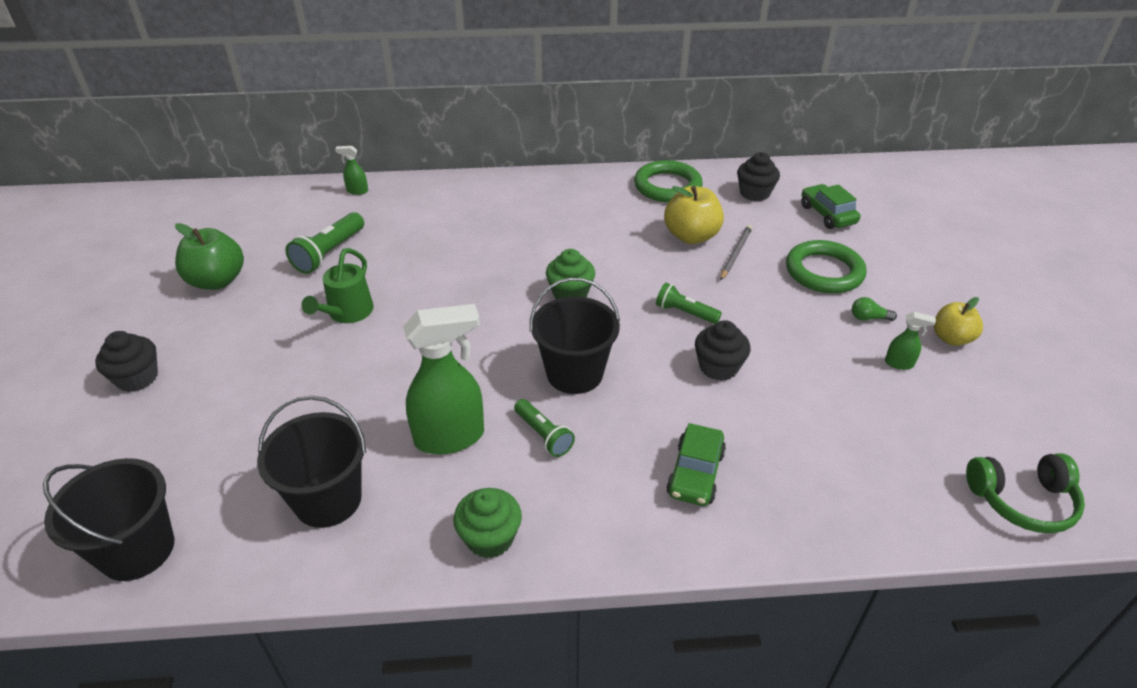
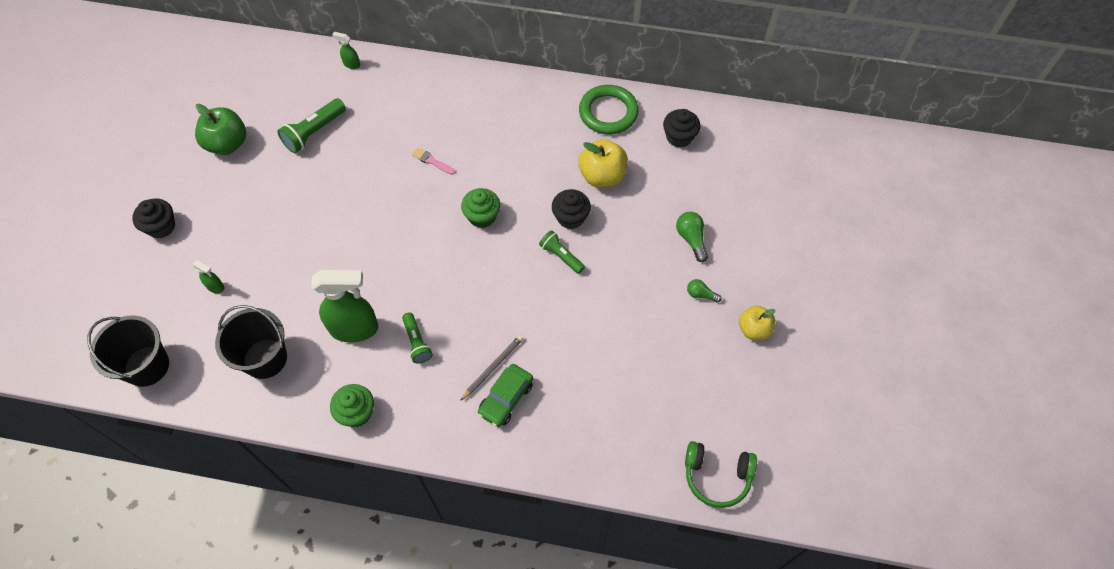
camera: 15 degrees right, 20 degrees up
green watering can [301,248,374,323] -> none
black bucket [530,278,620,394] -> none
black cupcake [695,320,750,381] -> black cupcake moved to [552,189,591,229]
grey pencil [720,225,752,280] -> grey pencil moved to [460,335,523,401]
green ring [786,240,867,293] -> green light bulb [676,212,708,262]
green car [801,184,860,229] -> none
green spray bottle [885,312,936,370] -> green spray bottle moved to [192,260,224,293]
none -> pink brush [412,148,455,175]

